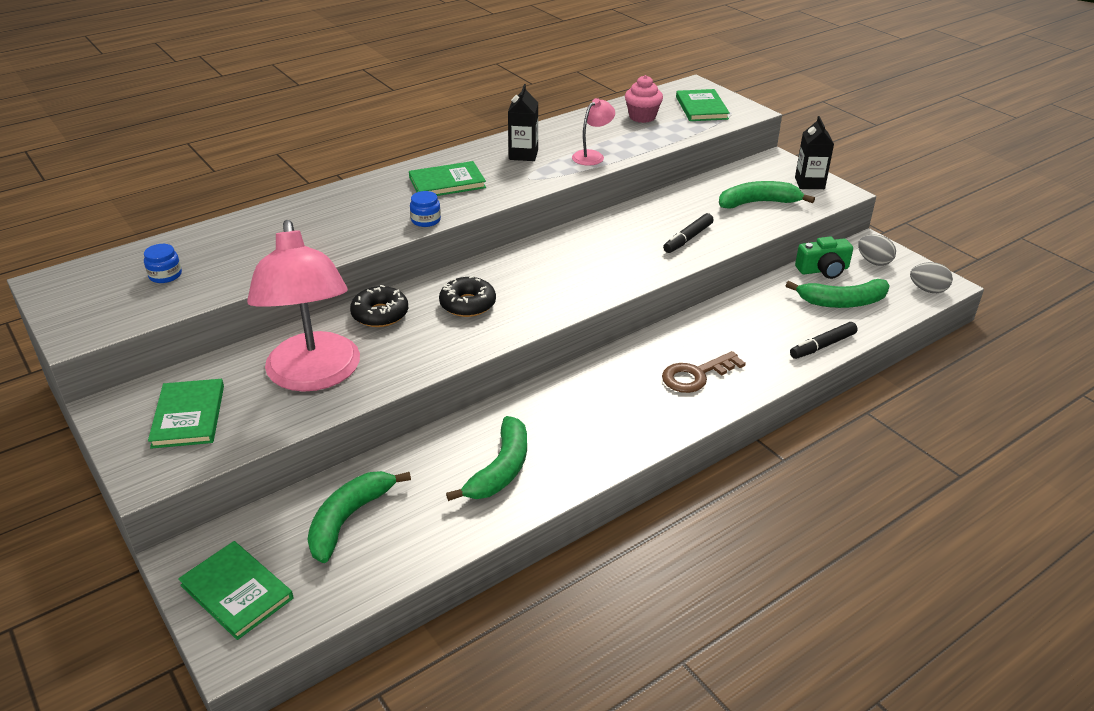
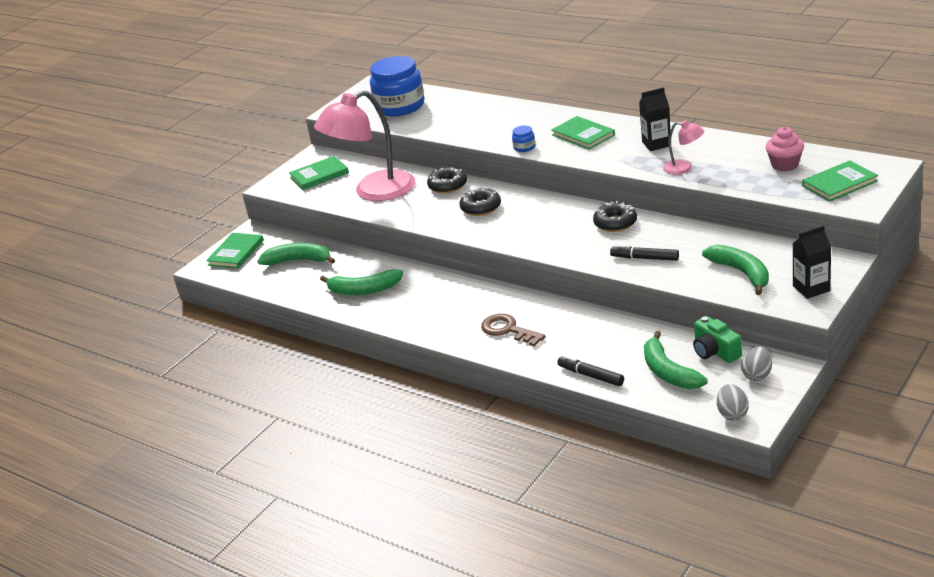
camera: 75 degrees right, 5 degrees down
blue jar [144,244,182,283] -> blue jar [370,56,424,116], size x2.49
none -> black donut [593,201,637,232]

